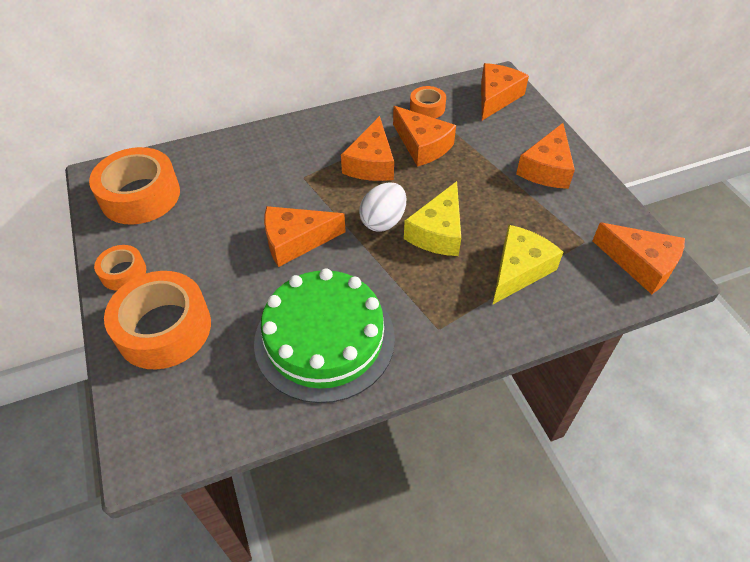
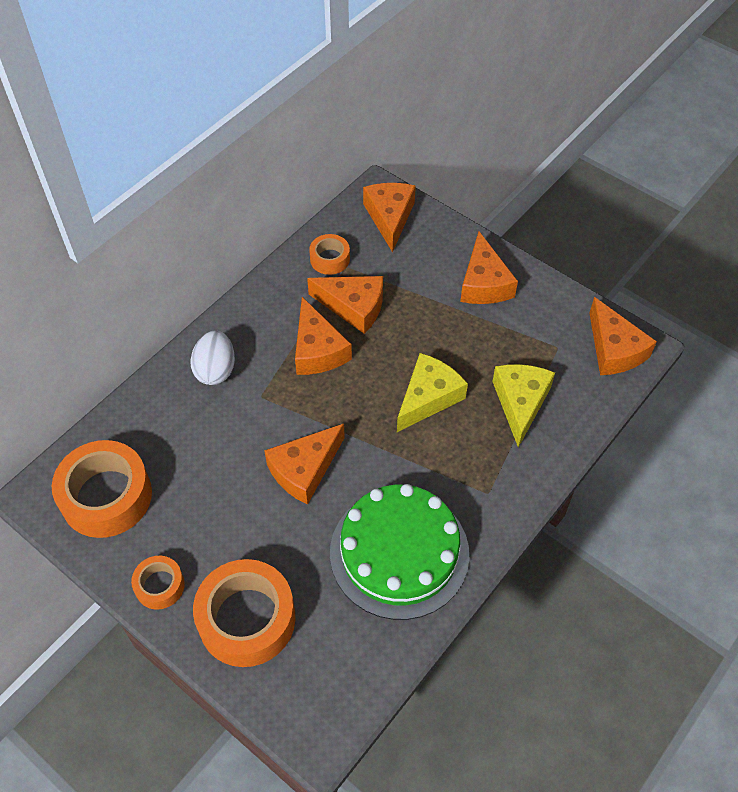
camera: 30 degrees left, 5 degrees up
white egg [359,182,406,232] -> white egg moved to [190,331,235,385]
yellow cheese [404,181,461,256] -> yellow cheese turned 135 degrees counterclockwise [397,353,468,432]
orange cheese [592,223,685,294] -> orange cheese turned 60 degrees clockwise [589,297,657,375]

